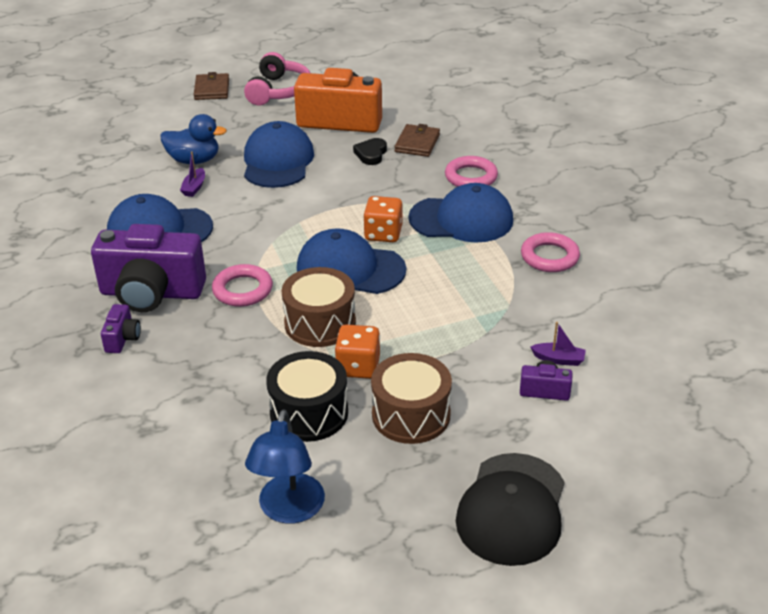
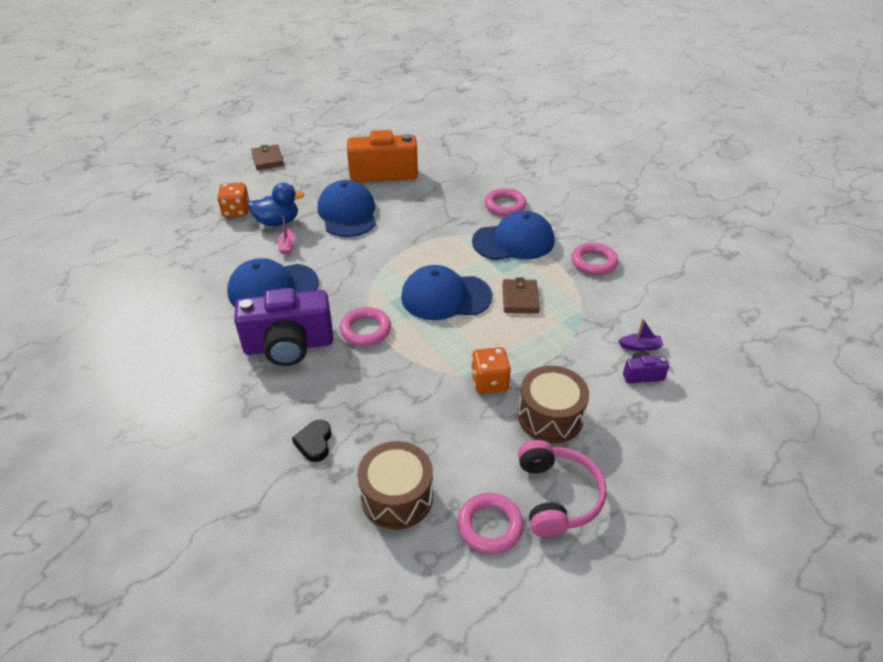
camera: 15 degrees left, 5 degrees up
purple camera [101,304,141,353] -> none
purple boat [180,151,205,197] -> pink boat [278,216,295,254]
pink headphones [244,52,310,105] -> pink headphones moved to [518,440,607,538]
blue lamp [245,409,325,524] -> pink ring [457,493,524,554]
black drum [266,351,348,442] -> none
brown drum [281,267,356,347] -> brown drum moved to [357,441,433,530]
black heart [353,138,387,165] -> black heart moved to [292,420,331,462]
orange dice [363,196,402,242] -> orange dice moved to [217,183,249,217]
brown wallet [395,124,440,157] -> brown wallet moved to [502,277,540,313]
black cap [456,453,565,566] -> none

